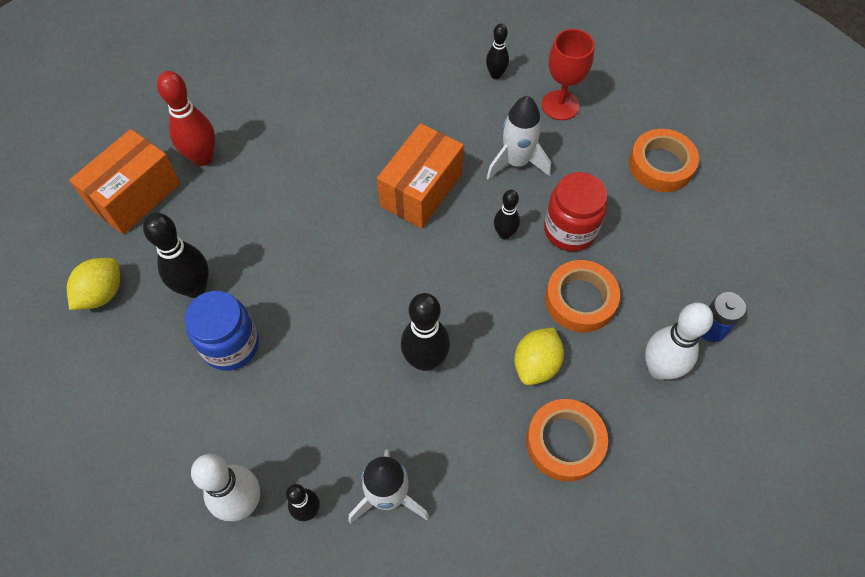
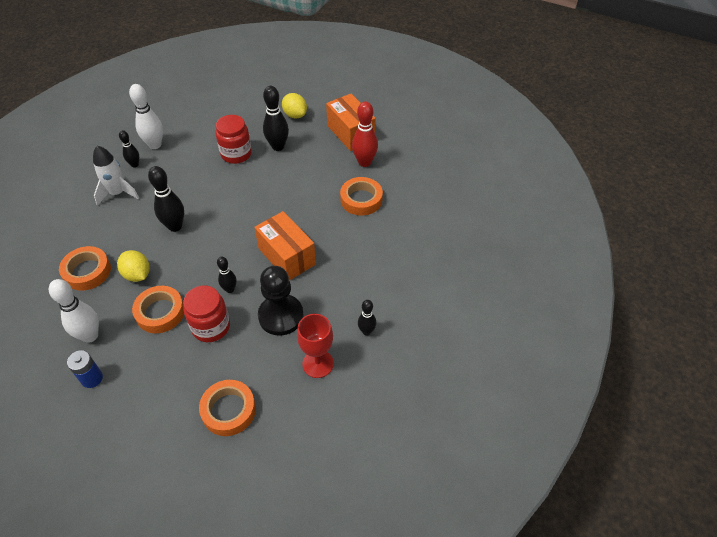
camera: 110 degrees right, 10 degrees down
blue jar [185,291,259,371] -> red jar [215,115,252,164]
white rocket [487,96,551,180] -> black pawn [258,266,304,336]
none -> orange tape [340,177,383,216]

